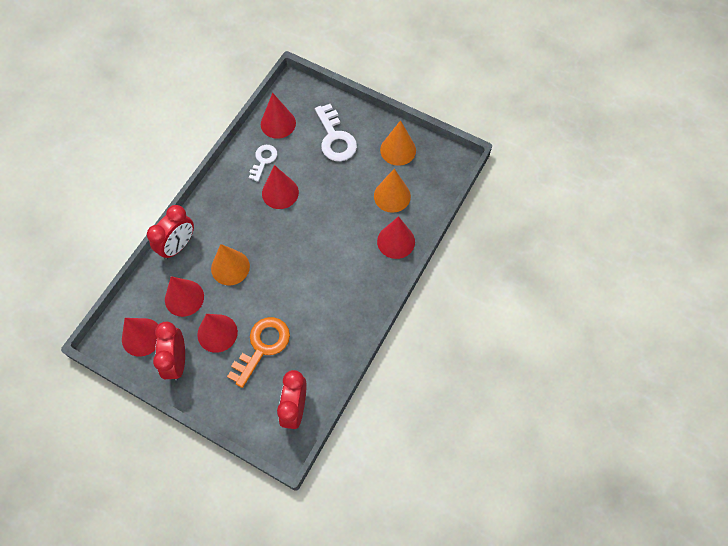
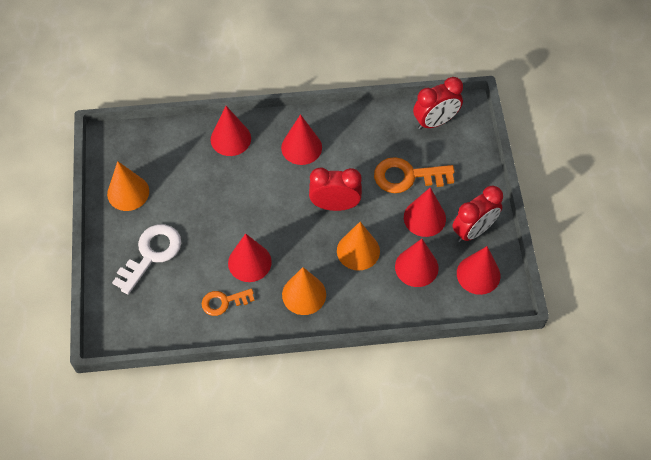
camera: 125 degrees left, 5 degrees down
red clock [147,205,194,259] -> red clock moved to [309,167,362,211]
white key [249,145,277,182] -> orange key [202,289,255,316]
red cone [261,93,296,139] -> red cone moved to [281,114,322,165]
orange cone [374,169,411,213] -> orange cone moved to [282,267,326,315]

